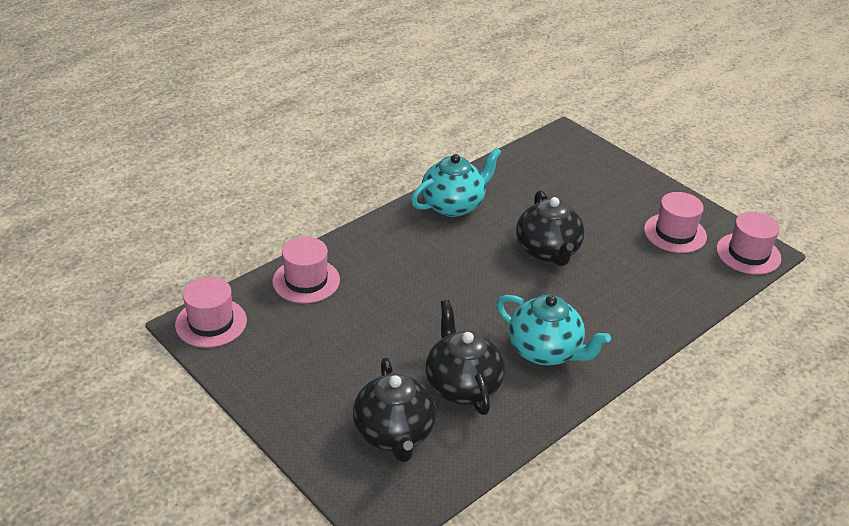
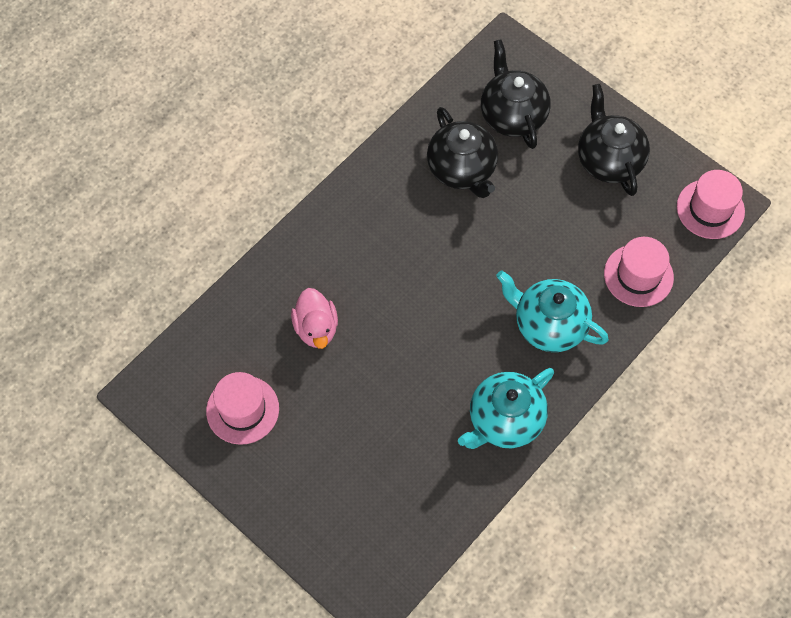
camera: 175 degrees right, 25 degrees up
turquoise teapot [497,295,611,366] -> turquoise teapot moved to [496,270,609,352]
black teapot [516,190,584,266] -> black teapot moved to [578,84,650,196]
pink hat [716,212,781,275] -> none
none -> pink duck [291,288,338,349]

